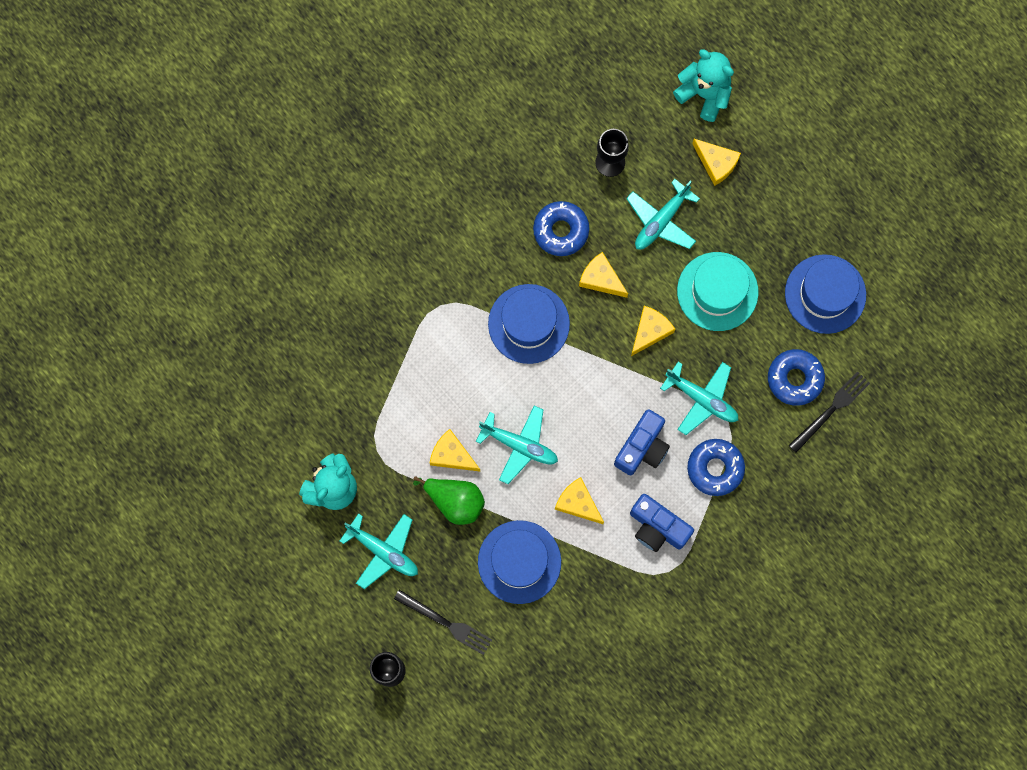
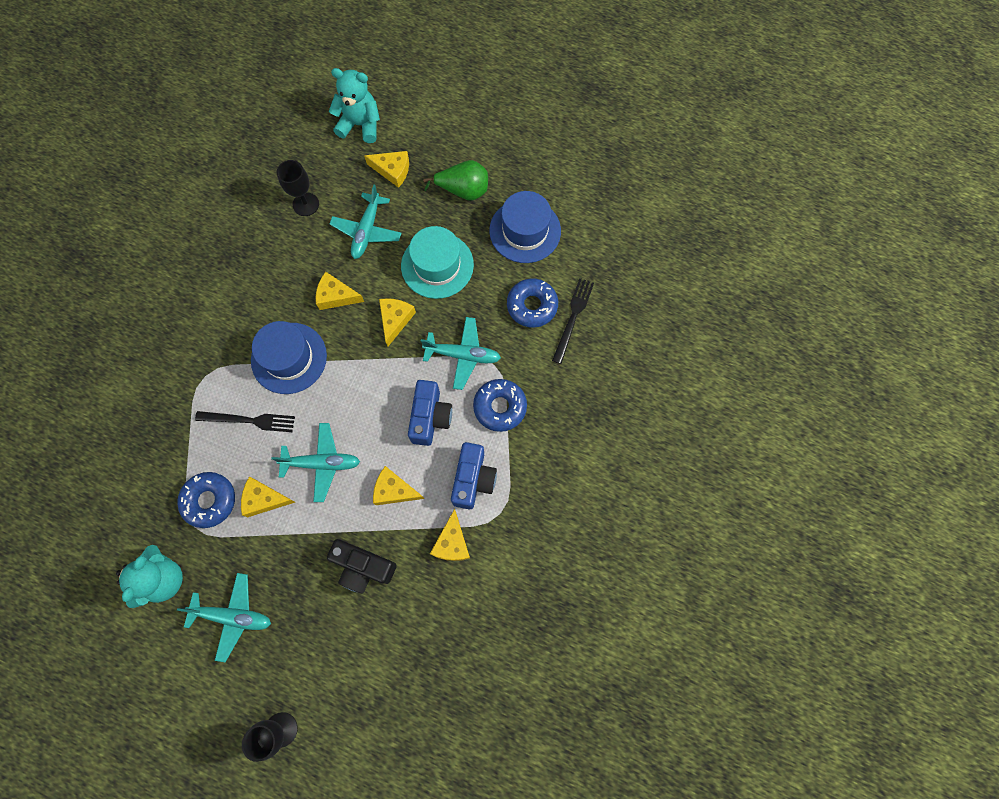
camera: 25 degrees left, 5 degrees down
black fork [394,590,492,655] -> black fork moved to [195,411,295,432]
green pear [413,476,485,525] -> green pear moved to [423,160,488,201]
blue hat [478,520,561,604] -> black camera [327,539,397,593]
blue donut [533,201,589,256] -> blue donut moved to [177,472,235,528]
blue camera [630,494,694,552] -> blue camera turned 90 degrees counterclockwise [451,442,497,509]
none -> yellow cheese [430,509,470,561]

